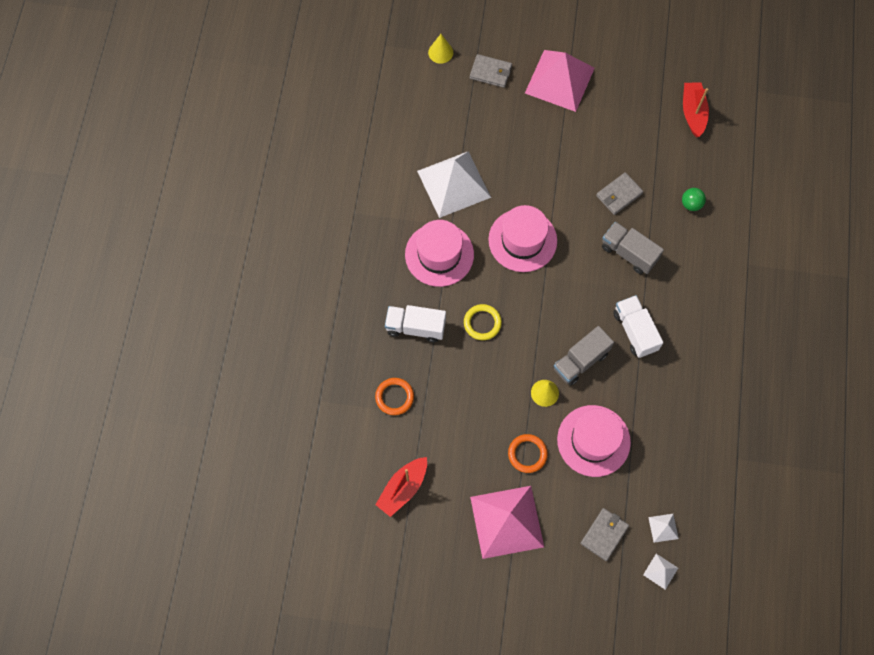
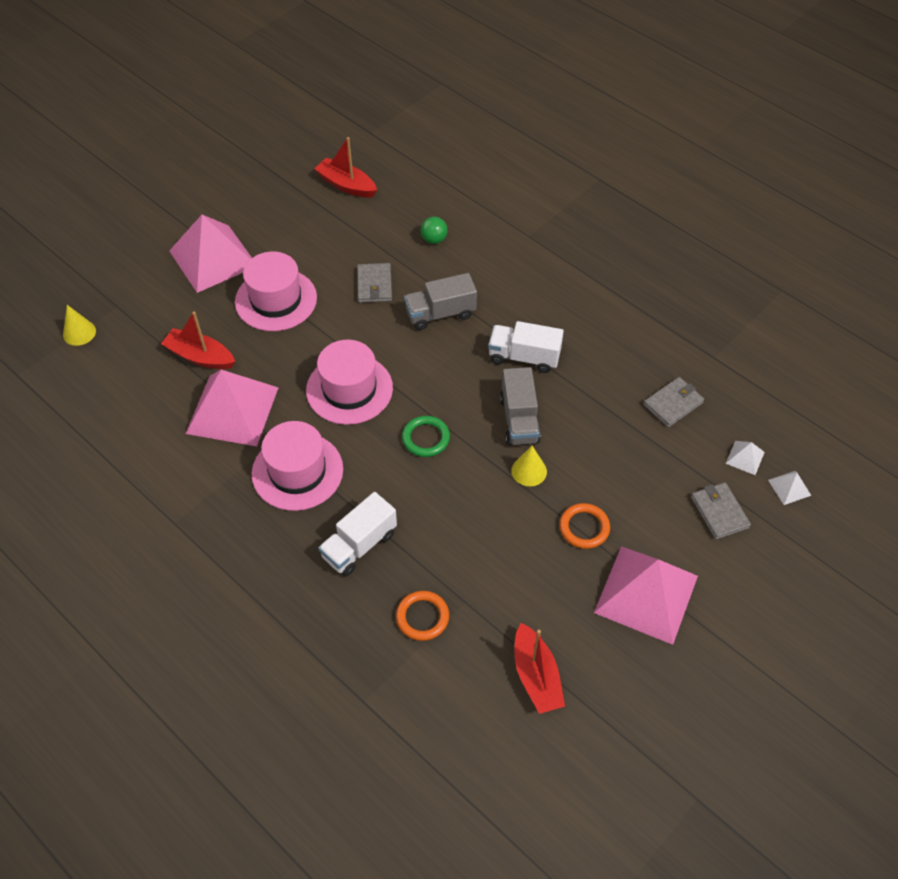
camera: 55 degrees left, 15 degrees down
white pyramid [417,151,491,218] -> pink pyramid [186,370,279,446]
yellow ring [464,304,502,340] -> none
grey wallet [470,54,512,88] -> grey wallet moved to [643,377,704,428]
pink hat [557,405,631,477] -> pink hat moved to [235,252,317,331]
none -> red boat [161,312,235,369]
none -> green ring [402,416,450,457]

